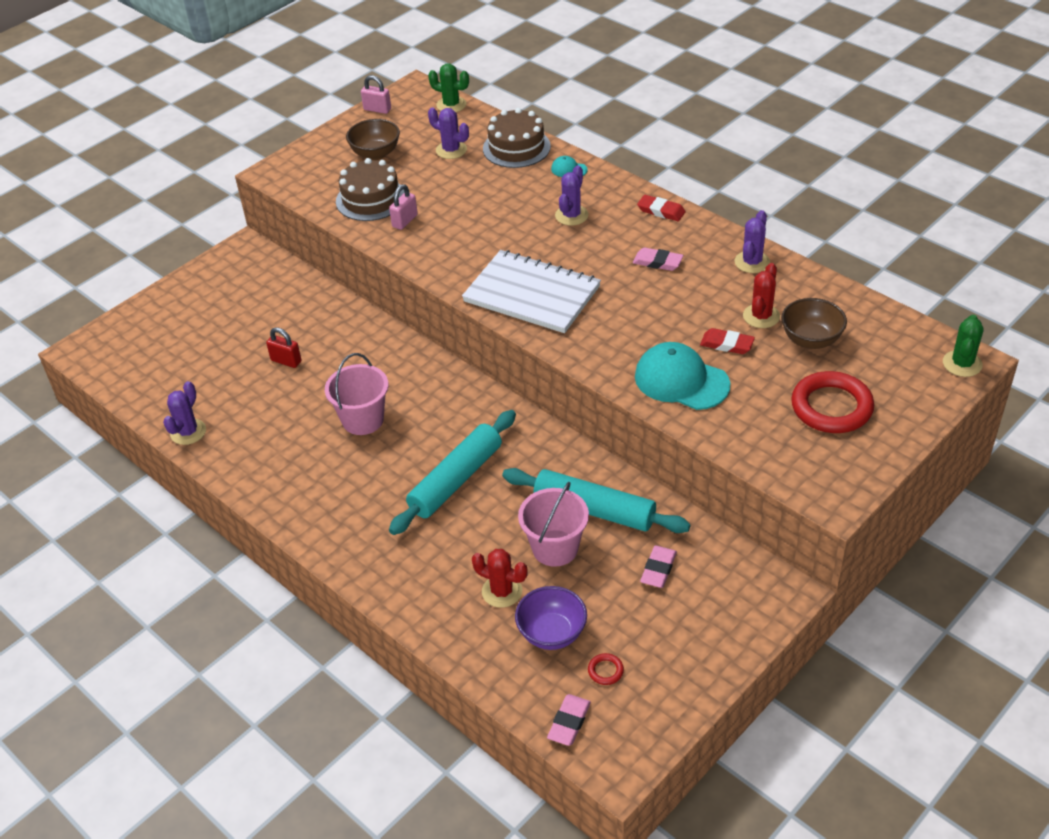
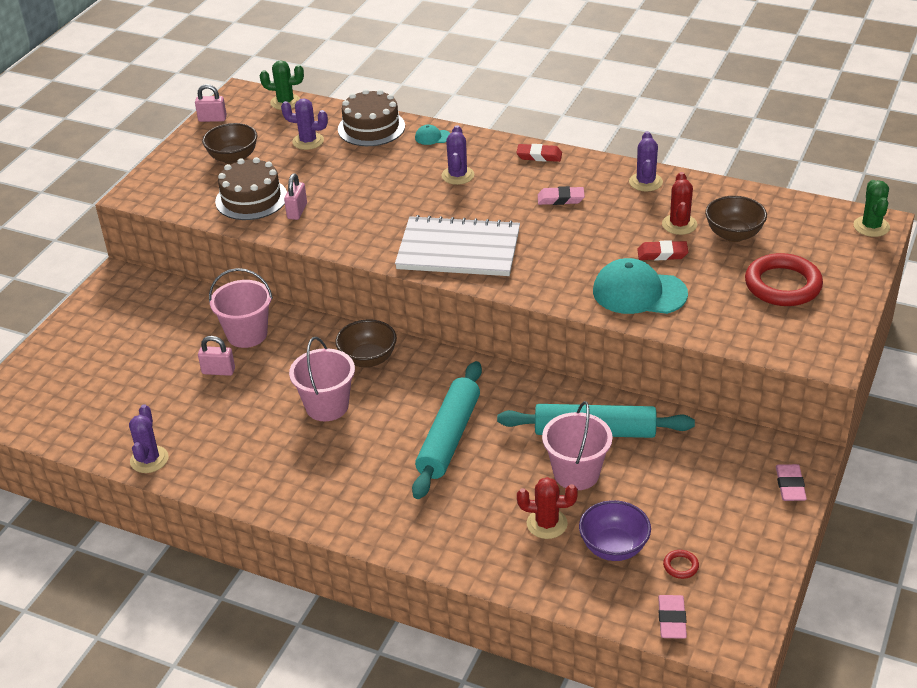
camera: 20 degrees left, 5 degrees down
red padlock [266,327,302,368] -> pink padlock [198,336,235,376]
pink eraser [640,546,677,588] -> pink eraser moved to [776,464,807,501]
none -> pink bucket [209,268,273,348]
none -> brown bowl [335,319,397,368]

